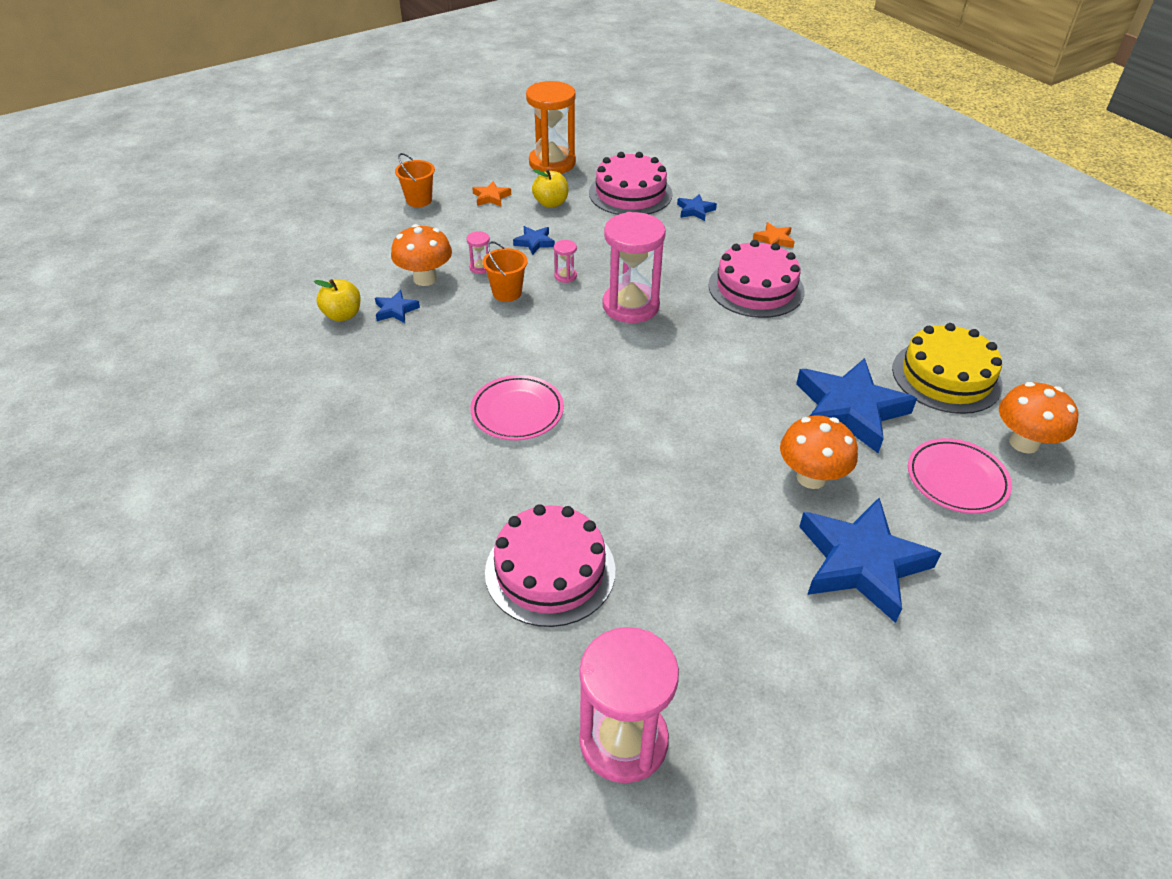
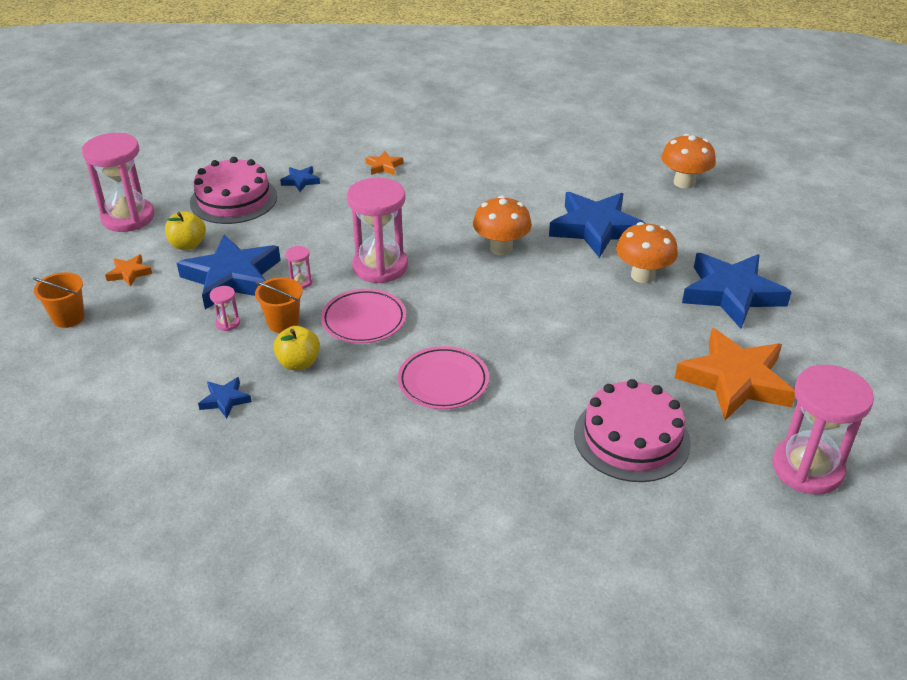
camera: 55 degrees left, 5 degrees down
yellow apple [314,279,361,322] -> yellow apple moved to [273,326,320,370]
orange mushroom [391,224,452,286] -> orange mushroom moved to [473,196,532,255]
blue star [513,226,555,255] -> blue star [177,235,281,309], size x2.29
orange hourglass [526,81,576,174] -> pink hourglass [82,133,154,232]
pink cake [708,240,805,318] -> none
yellow cake [892,323,1003,414] -> none
pink plate [908,438,1012,514] -> pink plate moved to [321,289,406,343]
none -> orange star [675,328,795,420]

